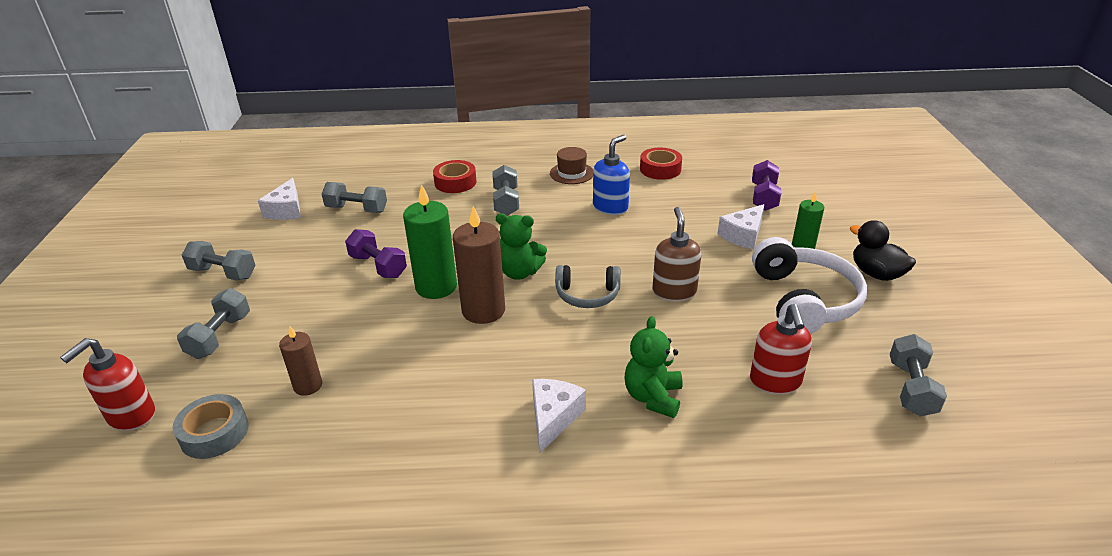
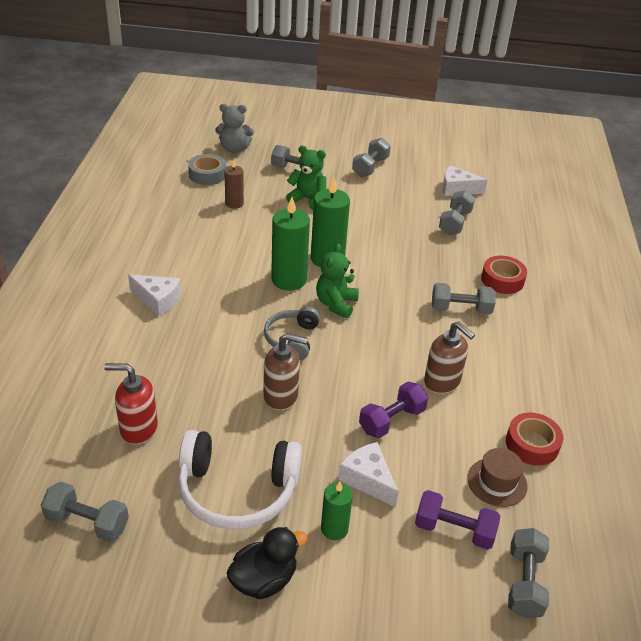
camera: 95 degrees right, 5 degrees up
red soap dispenser [60,338,155,431] -> grey teddy bear [215,104,254,153]
purple dumbbell [345,229,407,278] -> purple dumbbell moved to [359,382,429,438]
brown candle [453,206,505,324] -> green candle [271,197,310,291]
brown hat [550,147,593,184] -> brown hat moved to [467,448,528,507]
blue soap dispenser [593,135,630,215] -> brown soap dispenser [424,321,475,394]
green teddy bear [625,316,683,418] -> green teddy bear moved to [286,146,326,210]
none -> grey dumbbell [508,528,549,618]

